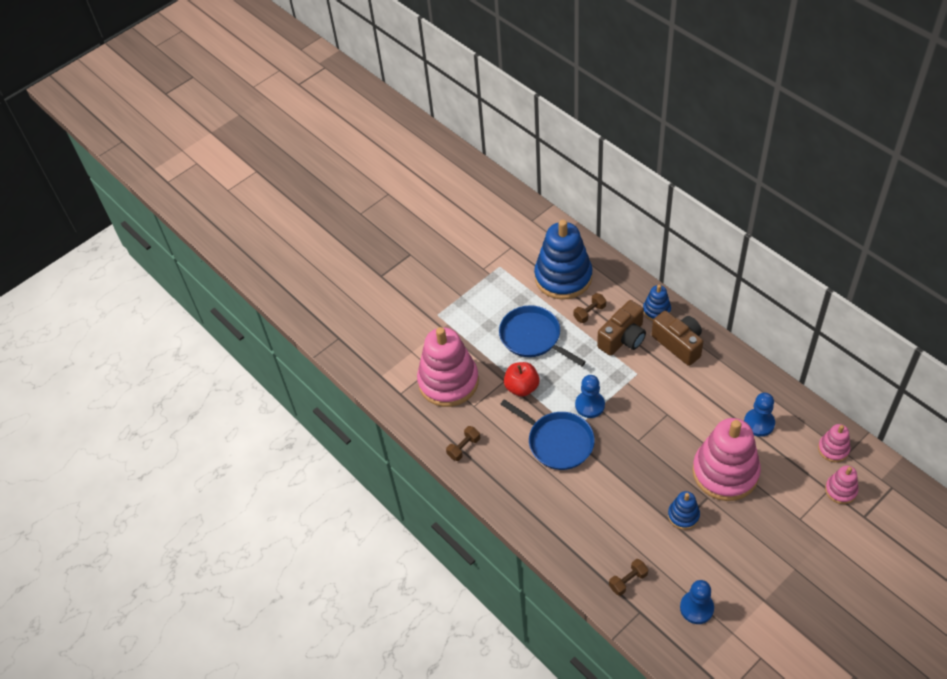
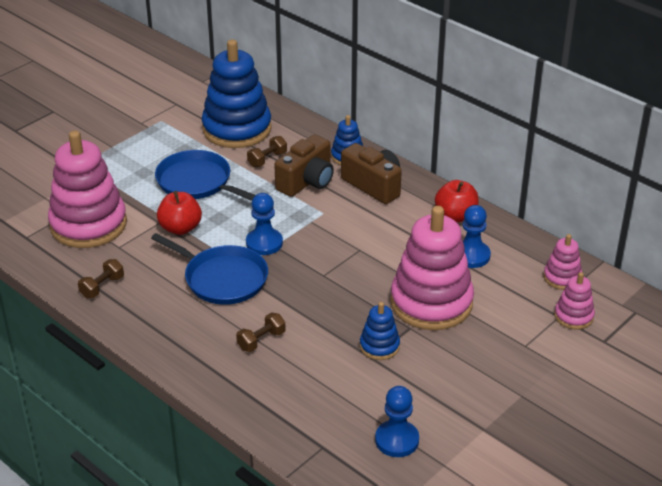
camera: 10 degrees left, 15 degrees down
brown dumbbell [609,559,648,596] -> brown dumbbell moved to [236,313,286,352]
none -> red apple [435,180,479,223]

